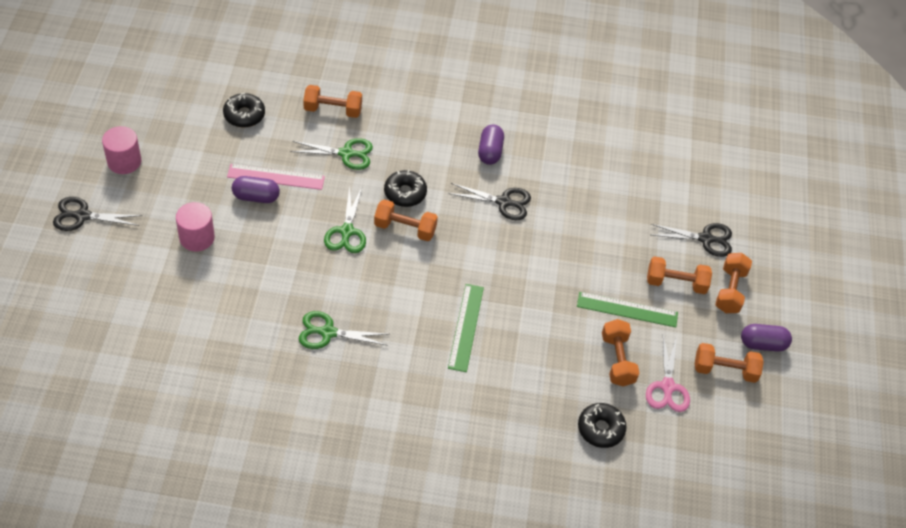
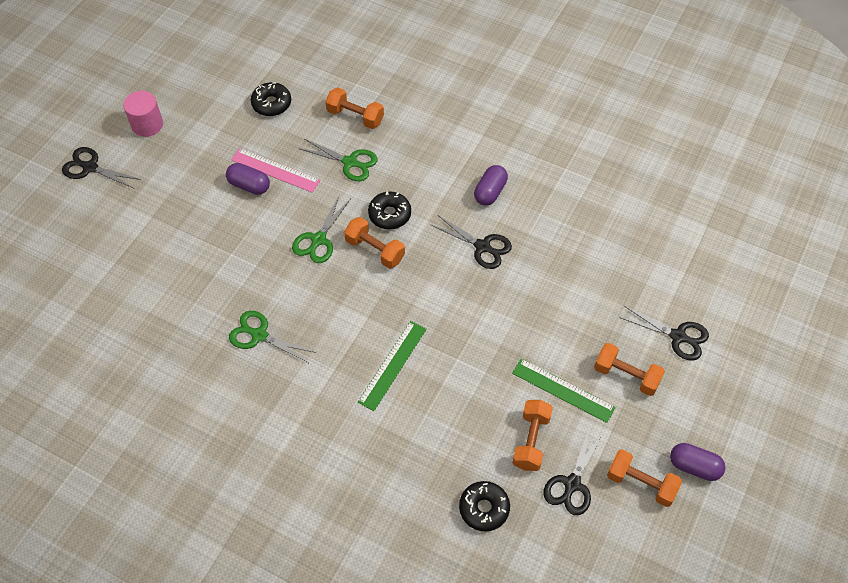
camera: 25 degrees right, 5 degrees up
pink cylinder [176,202,215,252] -> none
pink scissors [646,336,690,412] -> black scissors [544,427,603,515]
orange dumbbell [715,253,752,313] -> none

